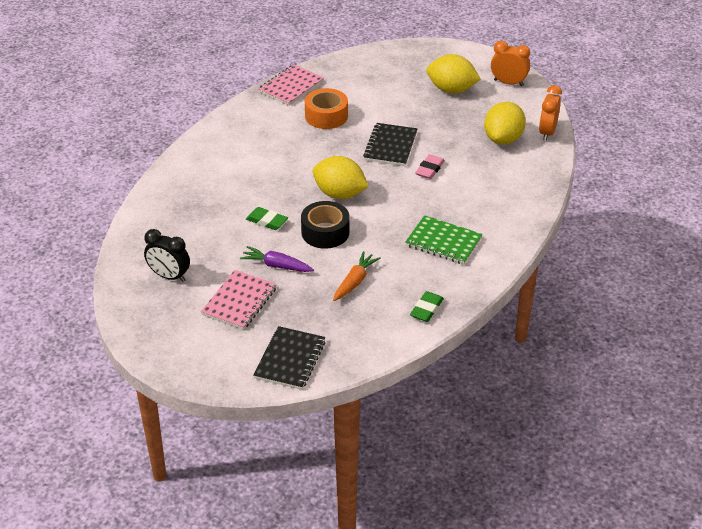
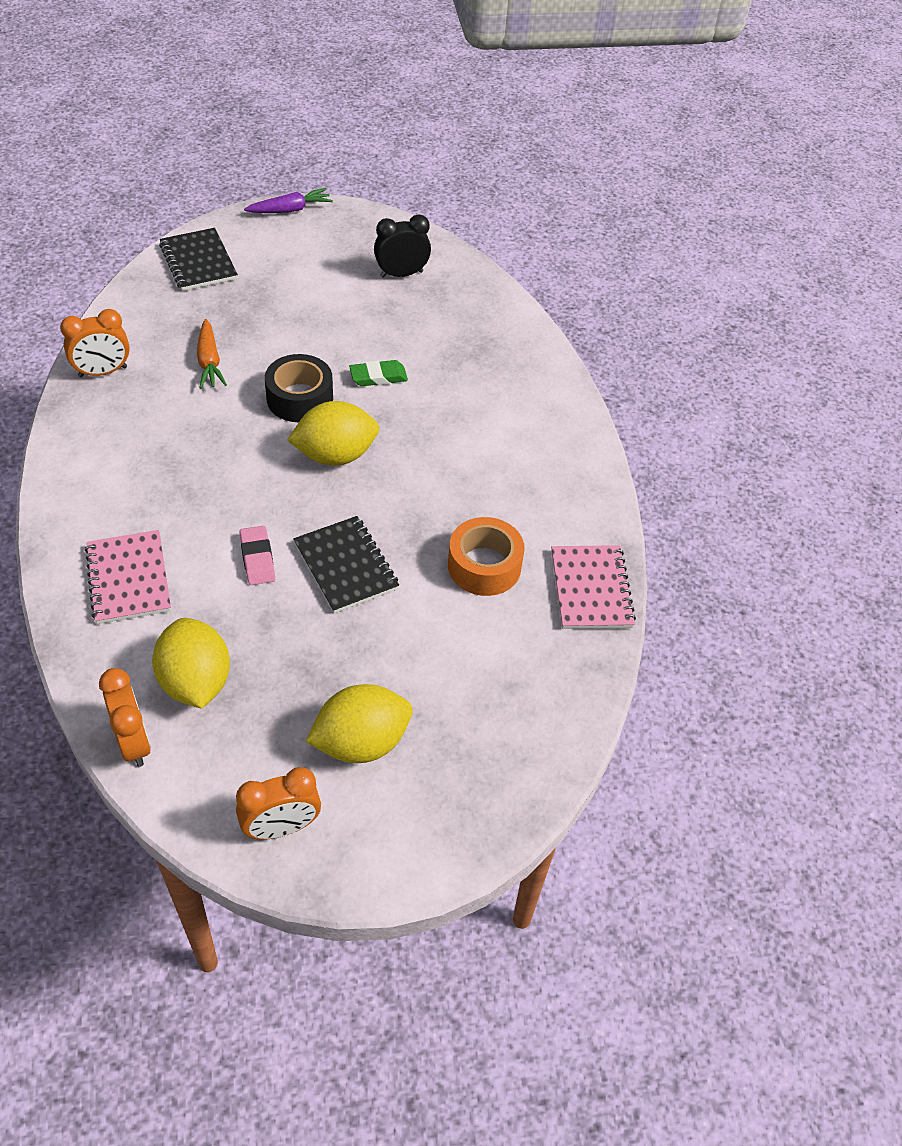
camera: 135 degrees right, 10 degrees up
pink notebook [201,270,277,330] -> pink notebook moved to [85,530,171,624]
purple carrot [240,246,314,272] -> purple carrot moved to [244,188,333,213]
green notebook [405,215,483,264] -> none
green eraser [410,291,444,322] -> orange clock [60,309,130,377]

